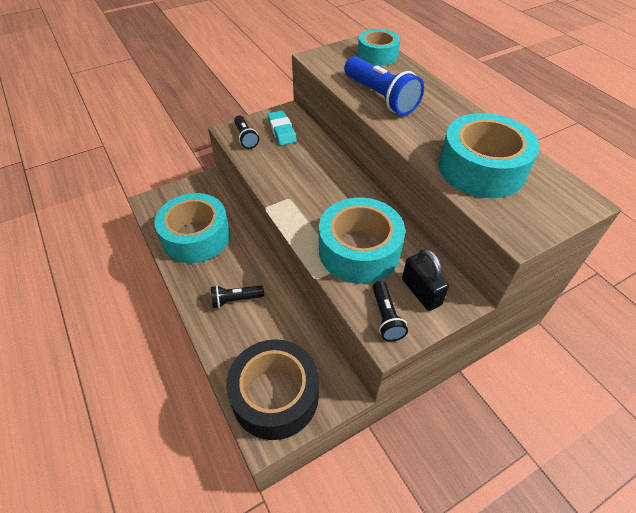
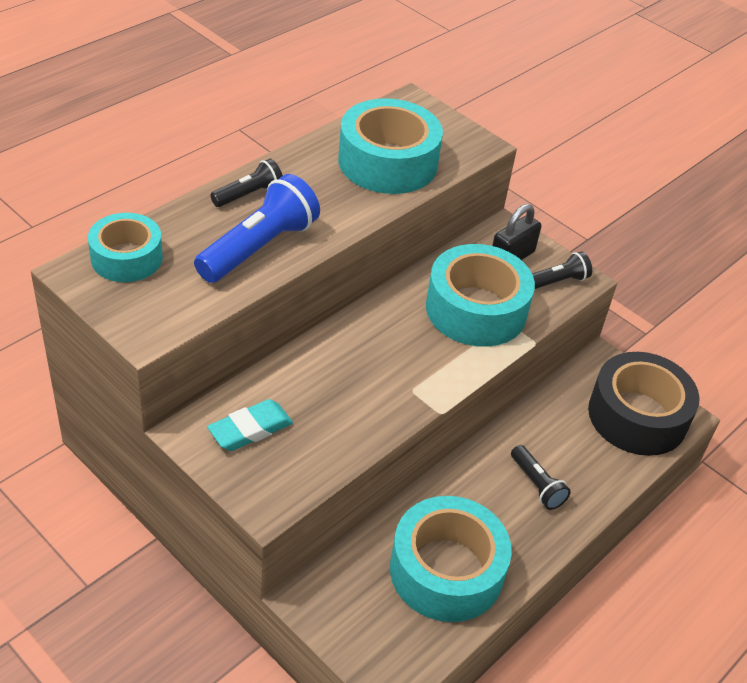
camera: 110 degrees left, 5 degrees down
black flashlight [234,115,259,149] -> black flashlight moved to [210,159,283,207]

